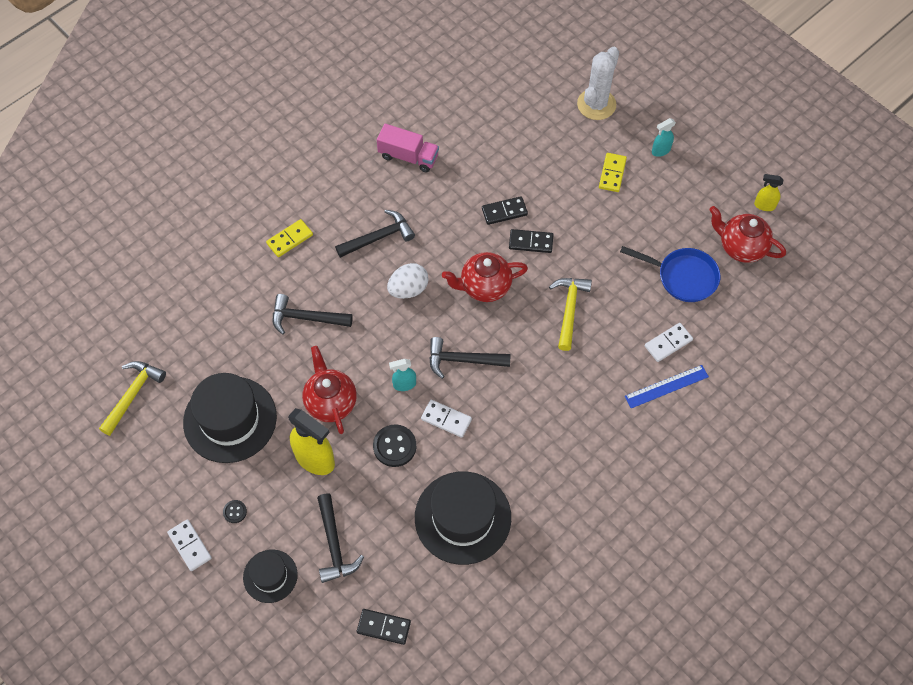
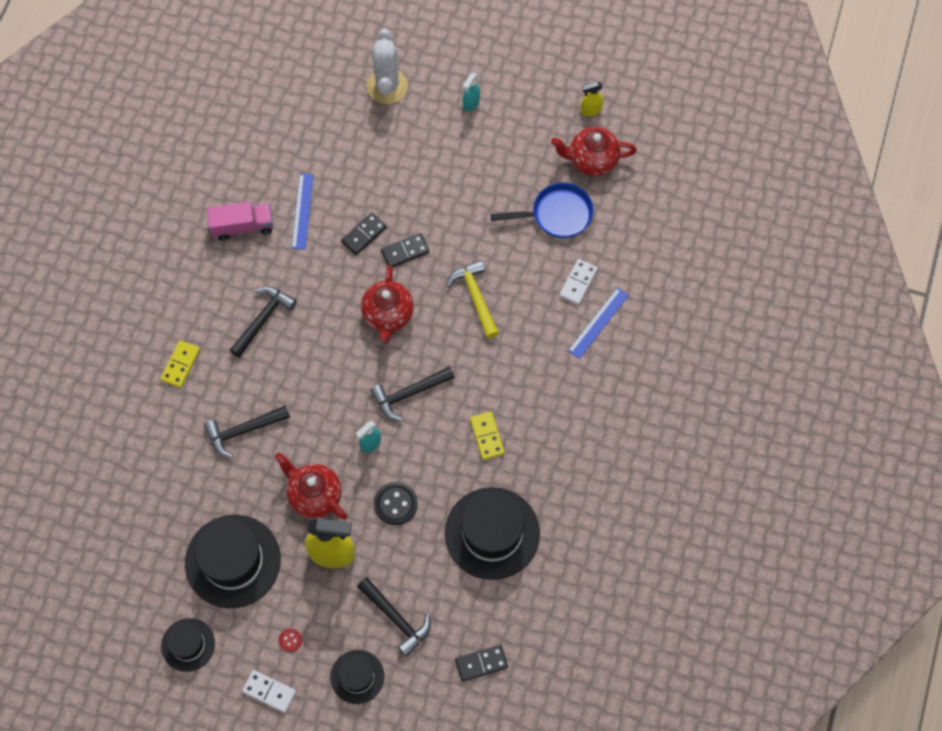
camera: 30 degrees left, 5 degrees up
yellow hammer [99,361,166,436] -> none
black button [223,500,247,523] -> red button [279,628,302,652]
white egg [387,263,429,299] -> none
white domino [421,400,472,438] -> none
red teapot [442,252,528,302] -> red teapot turned 45 degrees counterclockwise [361,265,414,343]
yellow domino [599,153,627,192] -> yellow domino moved to [470,411,505,460]
none -> black hat [161,618,215,672]
none -> blue ruler [292,173,314,250]

